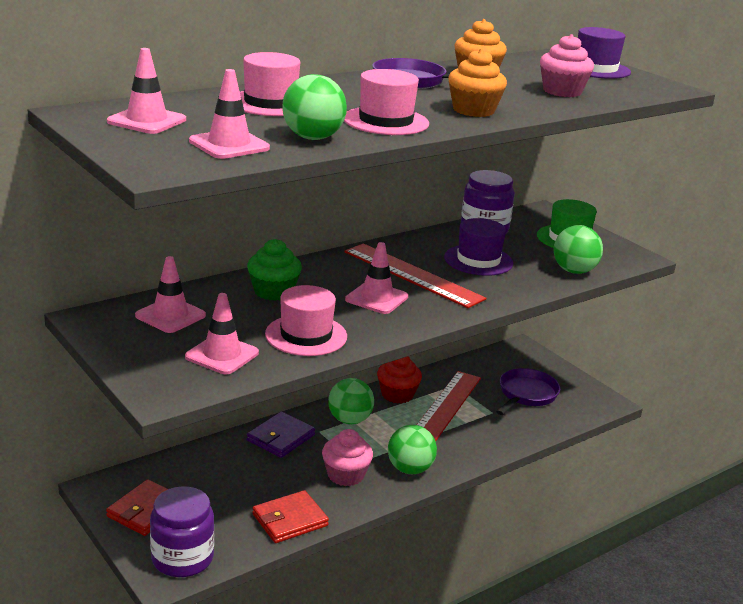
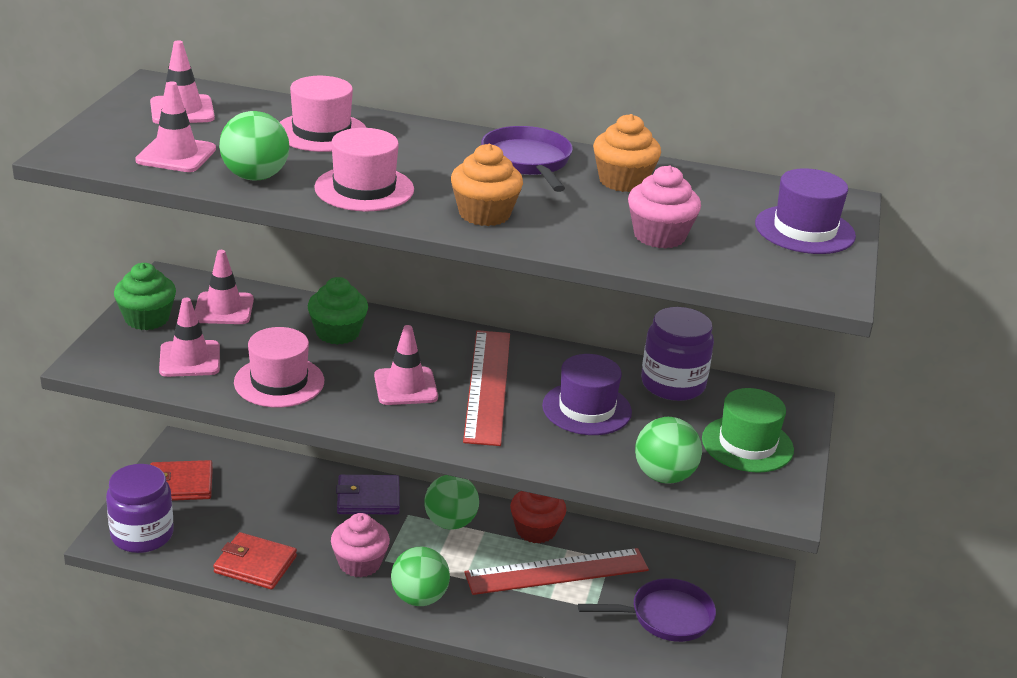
camera: 50 degrees right, 5 degrees up
none -> green cupcake [114,263,176,330]

